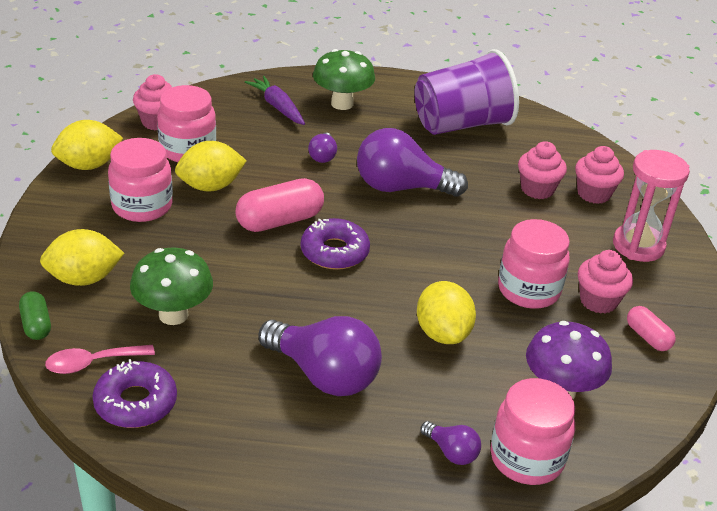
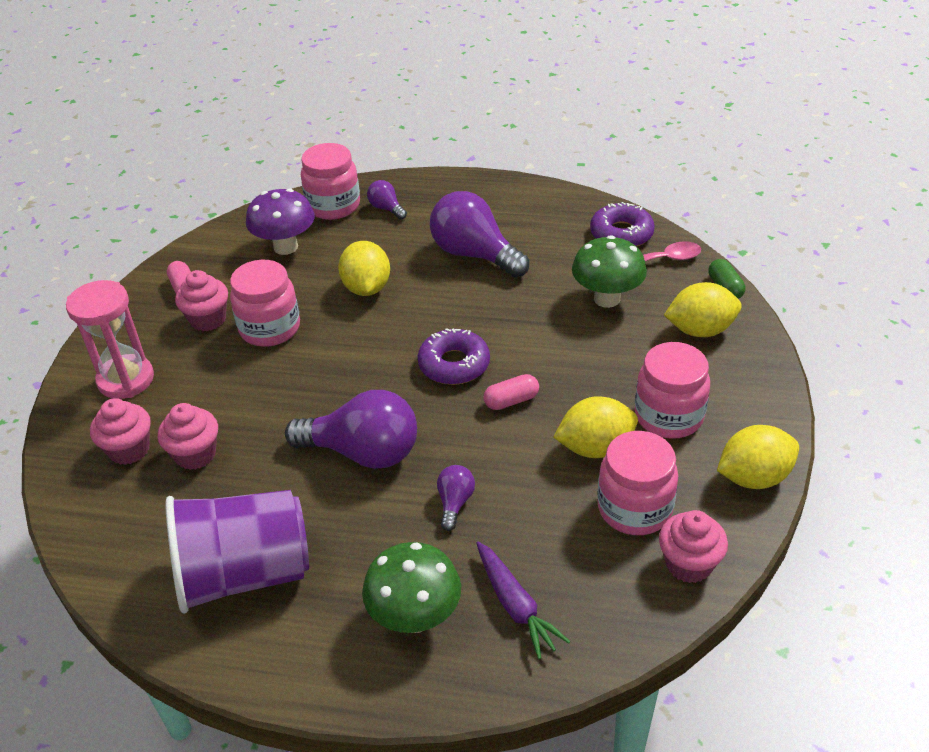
camera: 170 degrees left, 5 degrees up
pink capsule [235,178,324,232] -> pink capsule [484,374,539,410], size x0.57

